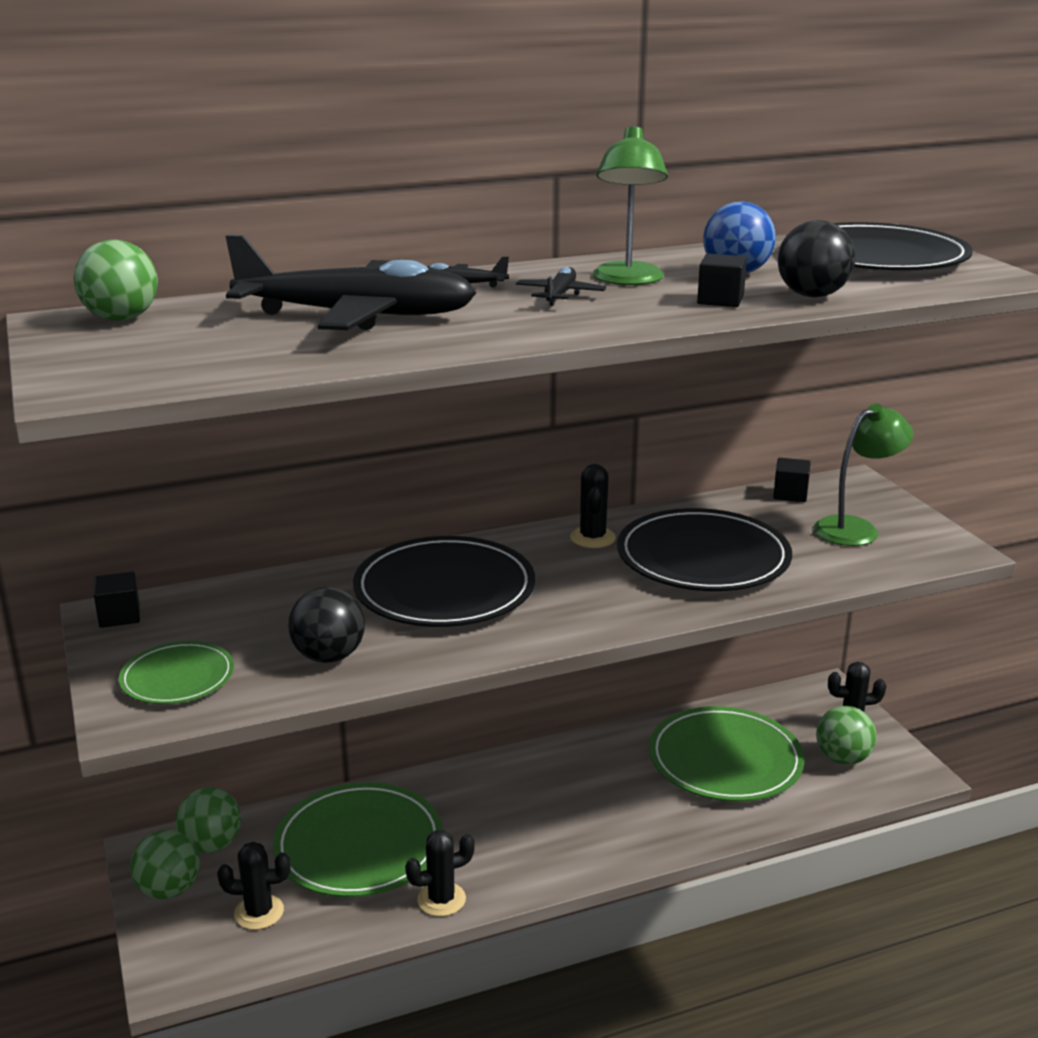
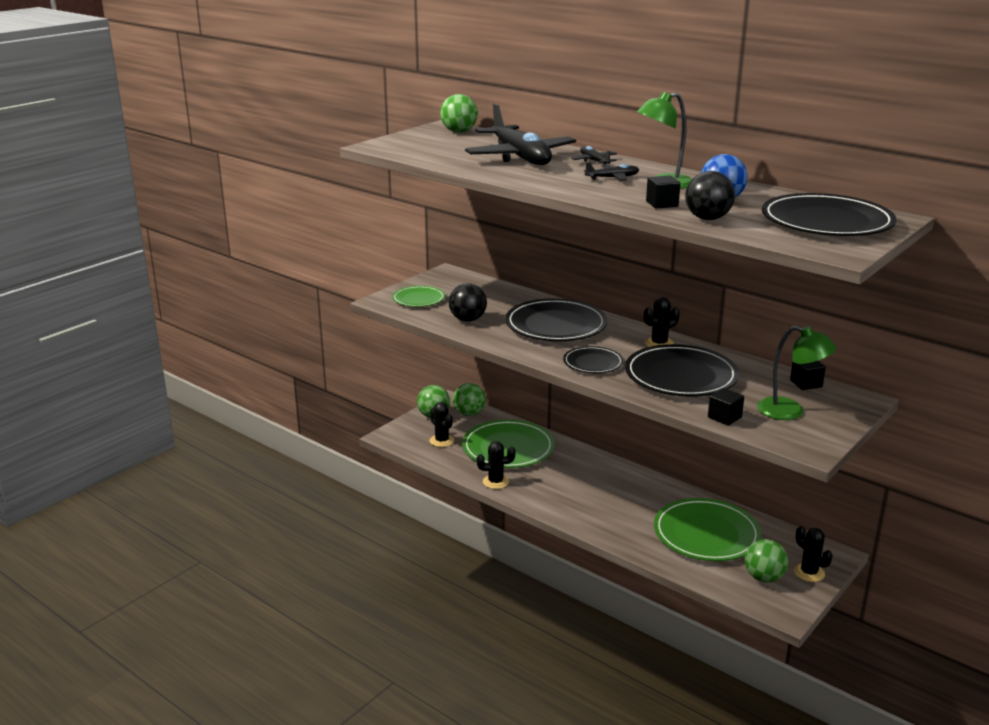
camera: 60 degrees right, 0 degrees up
black cube [94,572,140,628] -> black cube moved to [708,388,744,426]
black cactus [405,830,475,916] -> black cactus turned 45 degrees counterclockwise [476,441,515,489]
none -> black plate [563,346,624,373]

